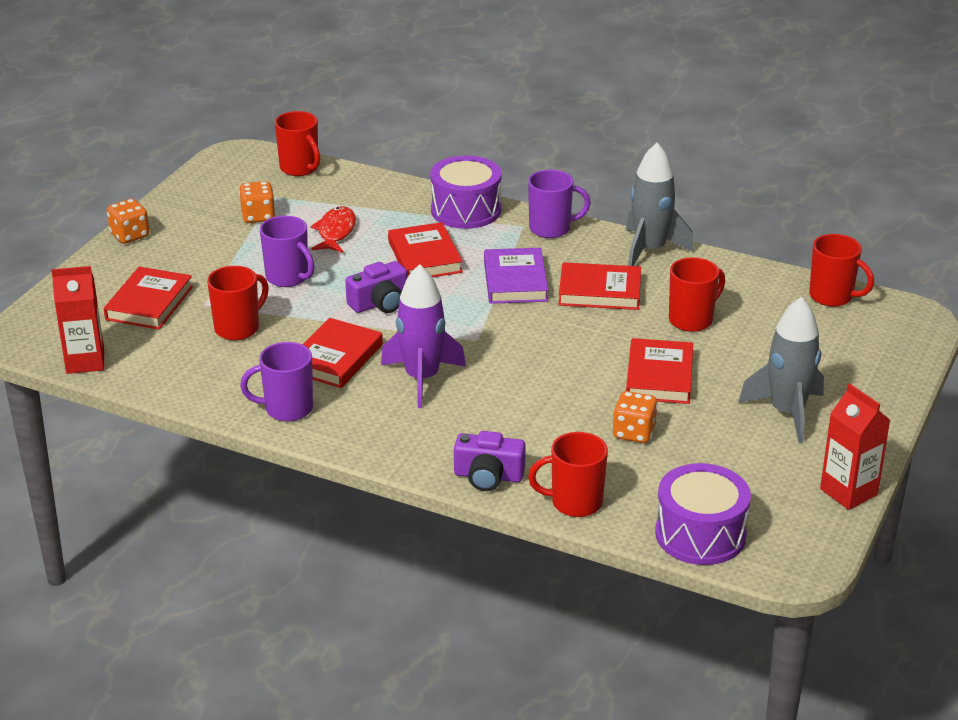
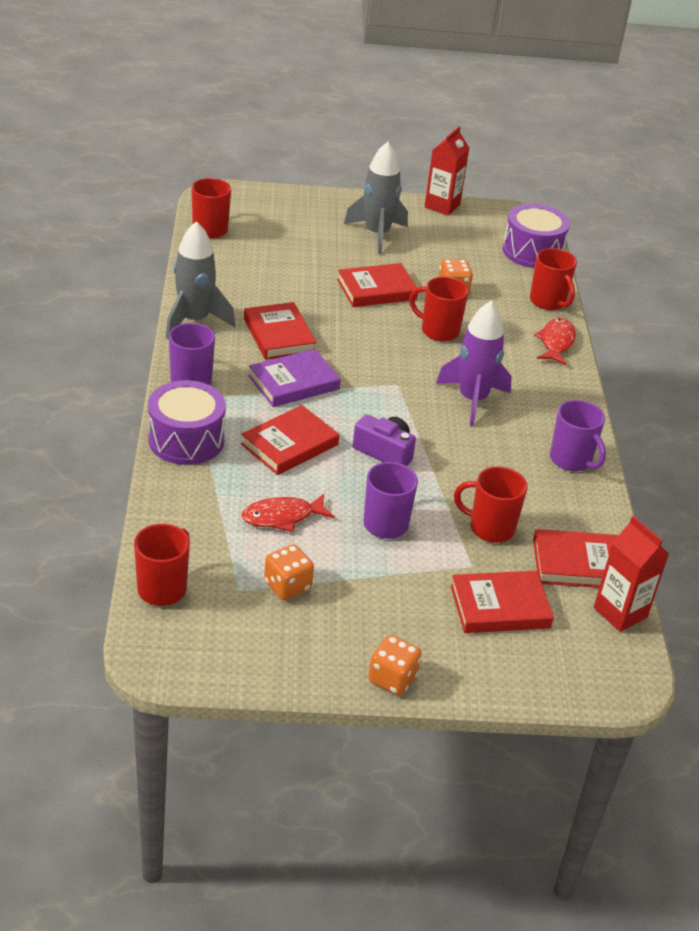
camera: 120 degrees left, 5 degrees up
red book [302,318,383,388] -> red book moved to [533,529,619,588]
purple camera [454,431,526,491] -> red fish [534,318,576,365]
red mug [669,257,725,332] -> red mug moved to [409,277,469,342]

